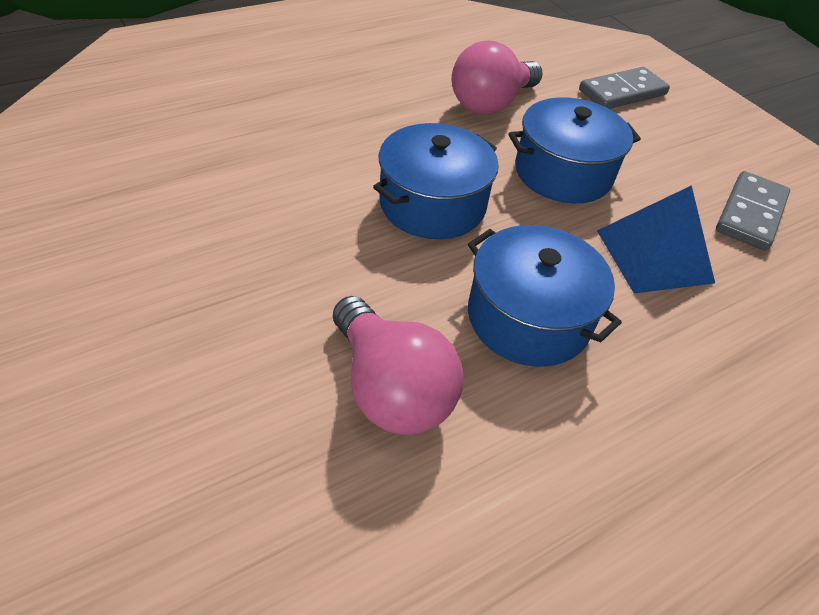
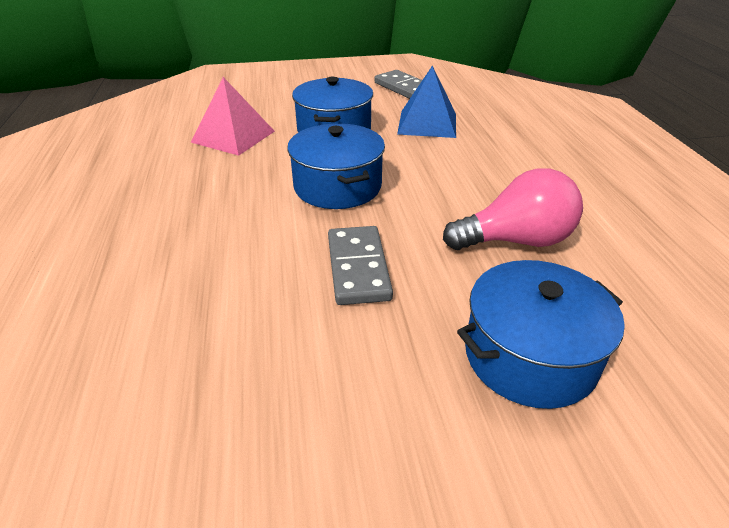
camera: 65 degrees left, 10 degrees down
pink light bulb [452,41,543,114] -> pink pyramid [191,77,275,156]
blue pot [468,225,622,367] -> blue pot moved to [457,260,625,409]
grey domino [579,67,670,109] -> grey domino moved to [328,226,393,305]

